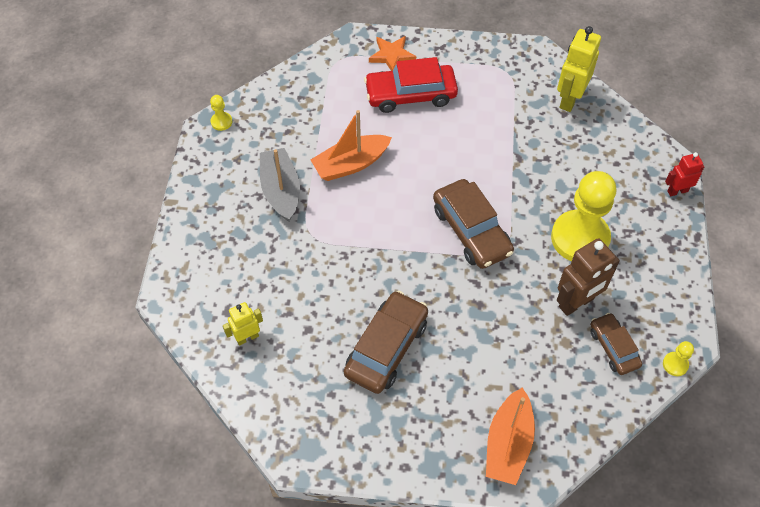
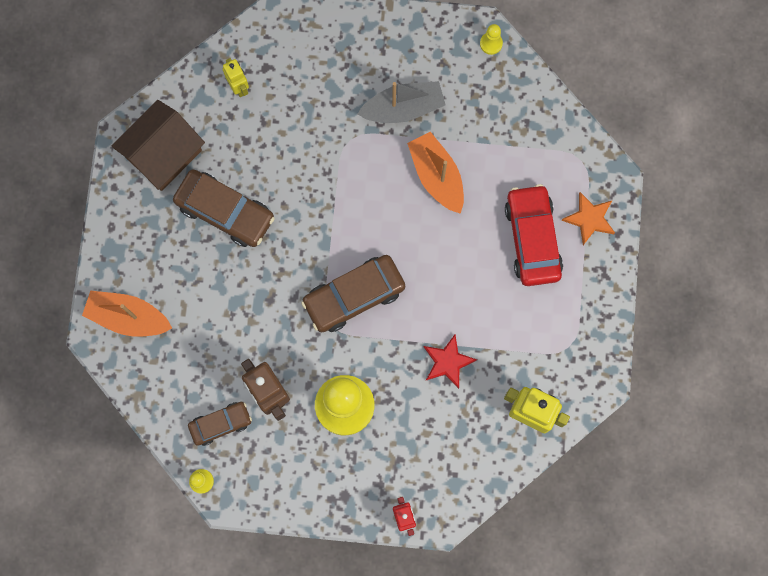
camera: 90 degrees right, 20 degrees up
none -> brown house [112,100,205,191]
none -> red star [424,335,477,389]

